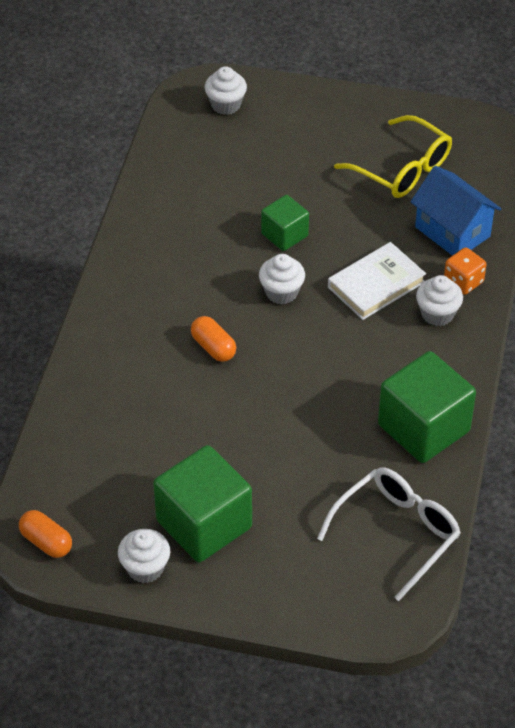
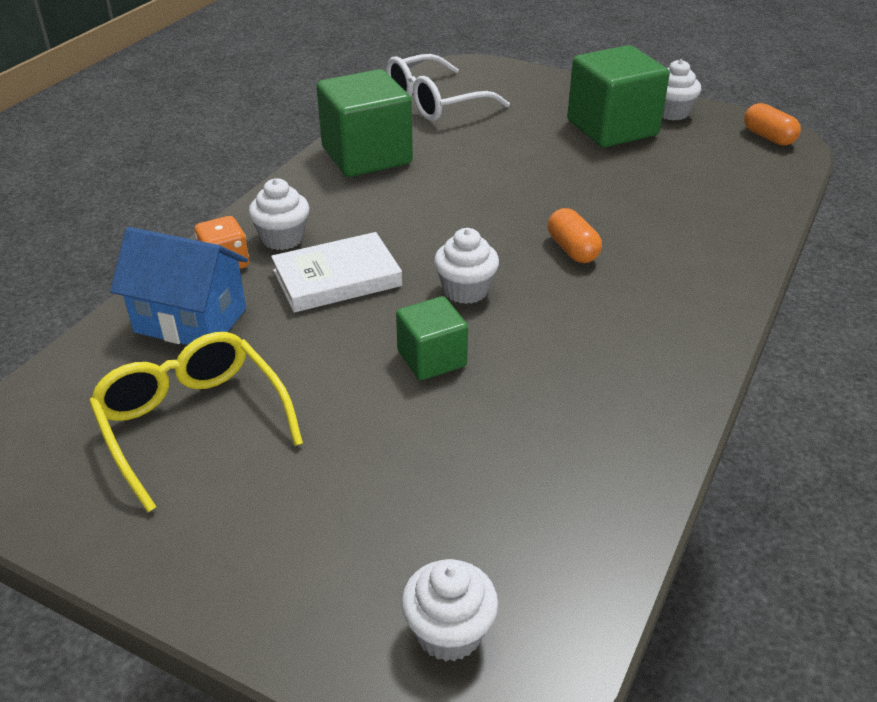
camera: 165 degrees left, 10 degrees down
blue house [411,166,501,256] -> blue house turned 45 degrees counterclockwise [110,227,248,345]

